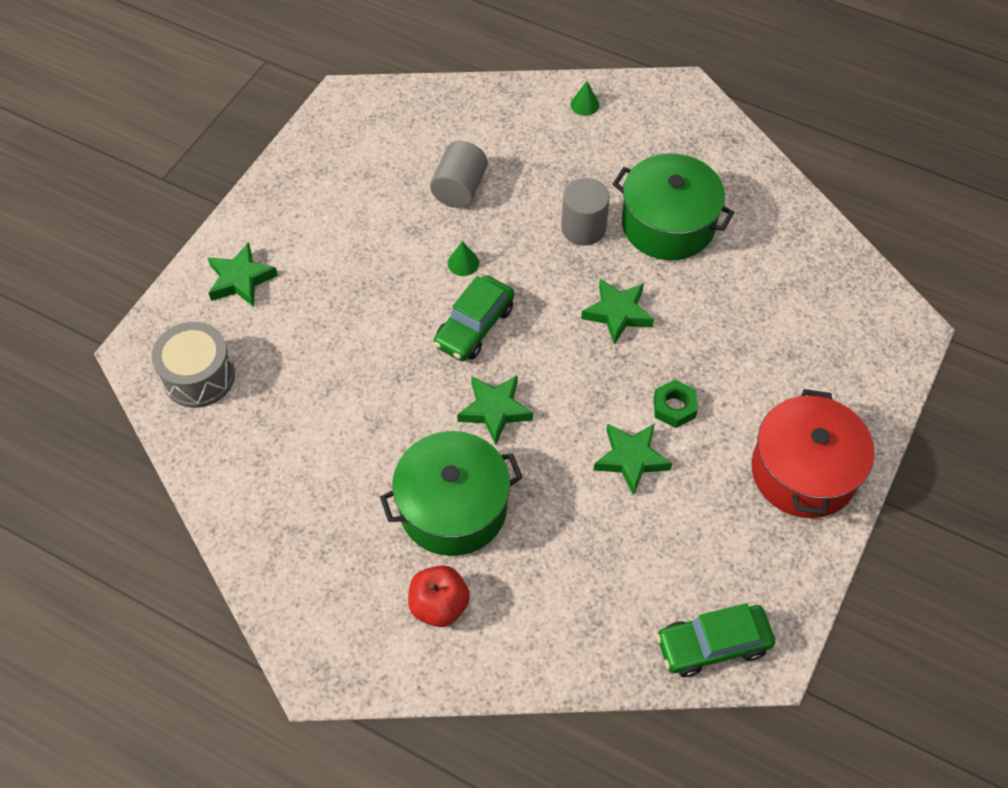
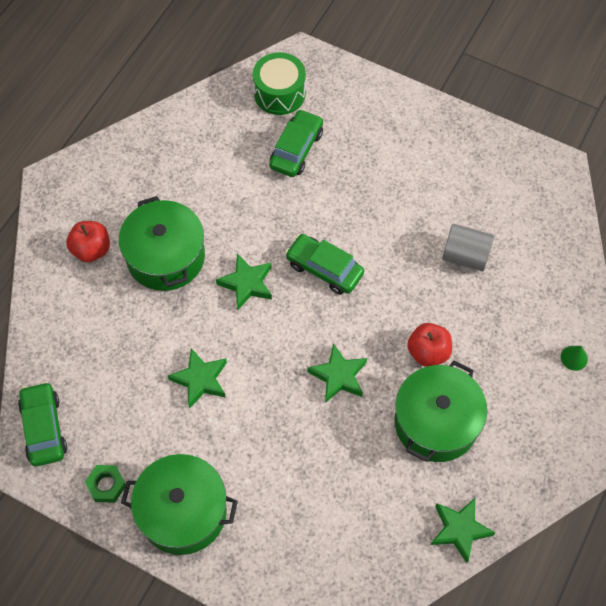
camera: 90 degrees right, 5 degrees up
grey drum [151,322,235,408] -> green drum [253,52,306,115]
green star [208,242,278,307] -> green star moved to [431,498,495,563]
green cone [448,241,479,276] -> none
grey cylinder [561,178,610,246] -> red apple [407,323,452,367]
green nut [654,380,698,428] -> green nut moved to [85,465,126,502]
red pot [752,389,875,518] -> green pot [121,454,238,555]
none -> green car [269,109,323,177]

